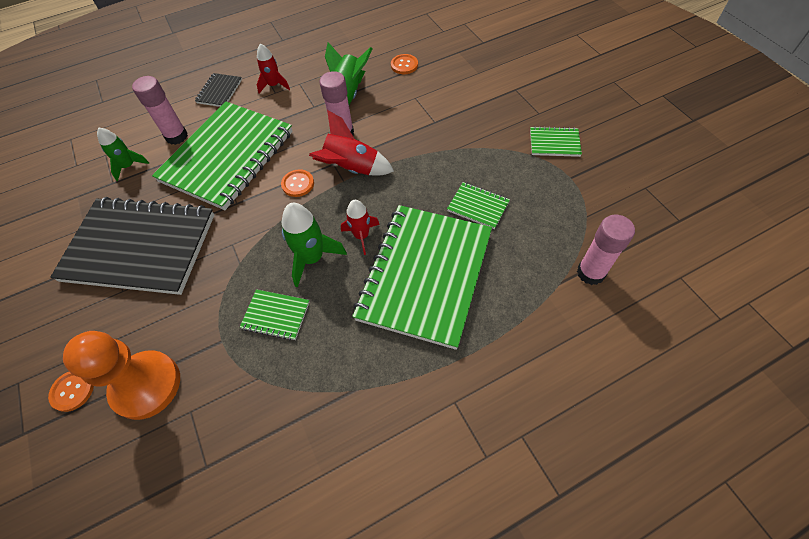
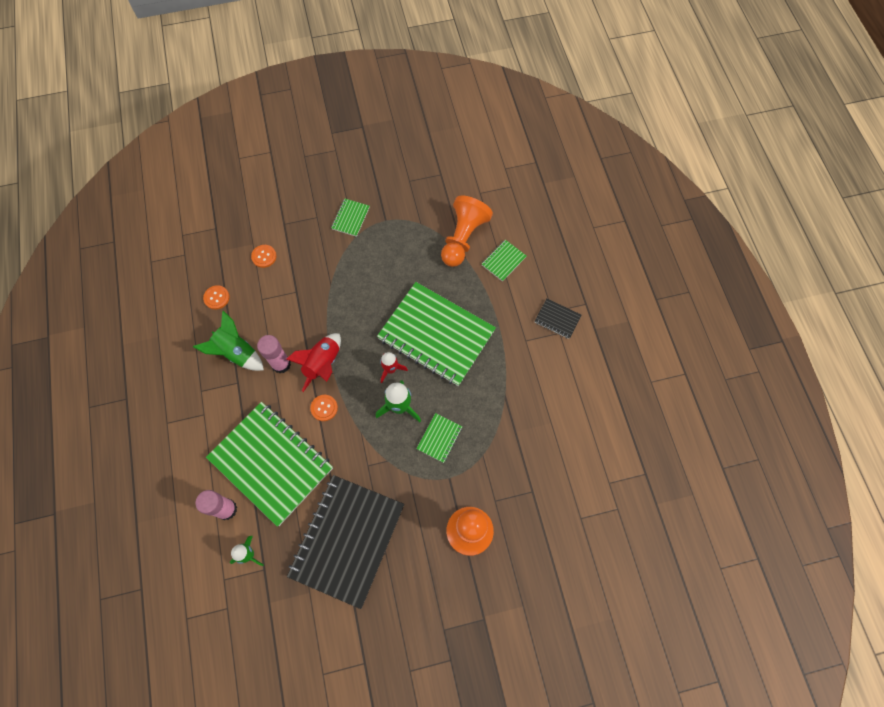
camera: 80 degrees left, 10 degrees up
orange button [48,372,94,412] -> orange button moved to [251,245,276,268]
black notebook [195,73,242,107] -> black notebook moved to [535,298,581,339]
red rocket [257,44,290,94] -> none
green notebook [447,182,510,229] -> green notebook moved to [482,240,526,282]
pink glue stick [577,215,635,285] -> orange pawn [441,196,493,267]

